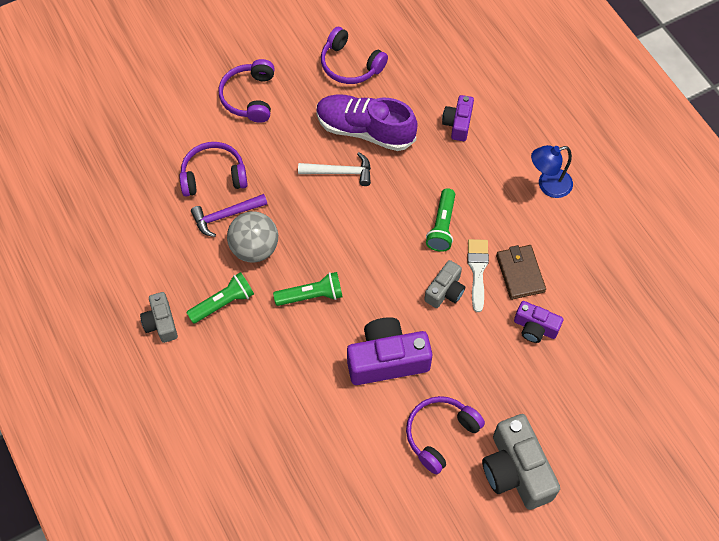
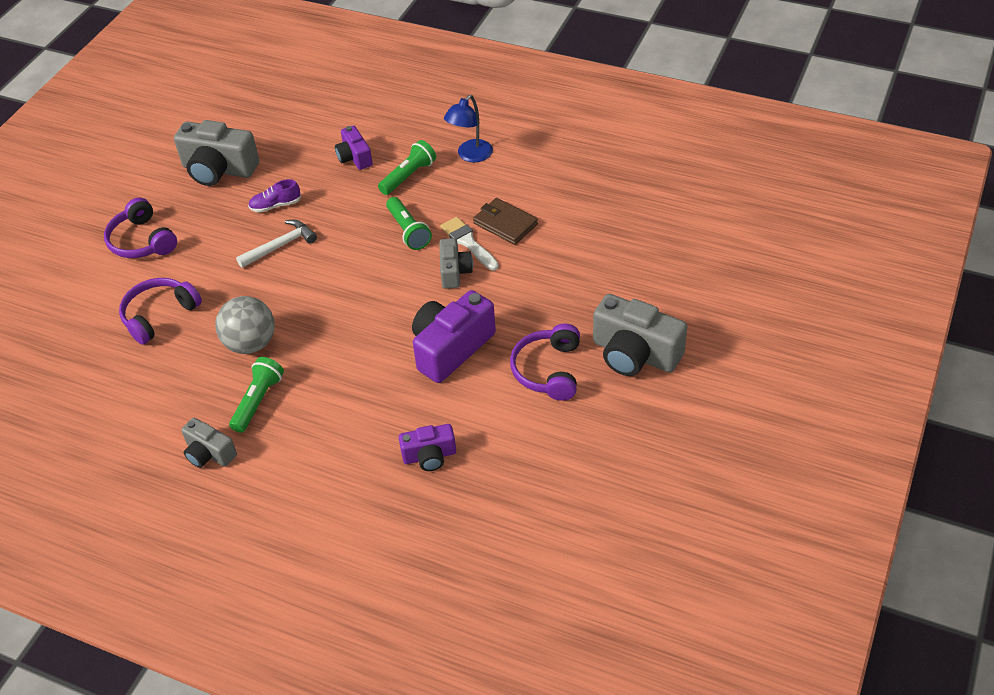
camera: 35 degrees left, 15 degrees down
purple hammer [191,194,267,237] -> none
green flashlight [273,272,342,306] -> green flashlight moved to [378,140,436,195]
purple shoe [316,94,418,151] -> purple shoe [248,179,301,213], size x0.47
purple headphones [321,27,388,84] -> grey camera [174,120,259,186]
purple camera [514,301,563,343] -> purple camera moved to [399,424,456,471]

